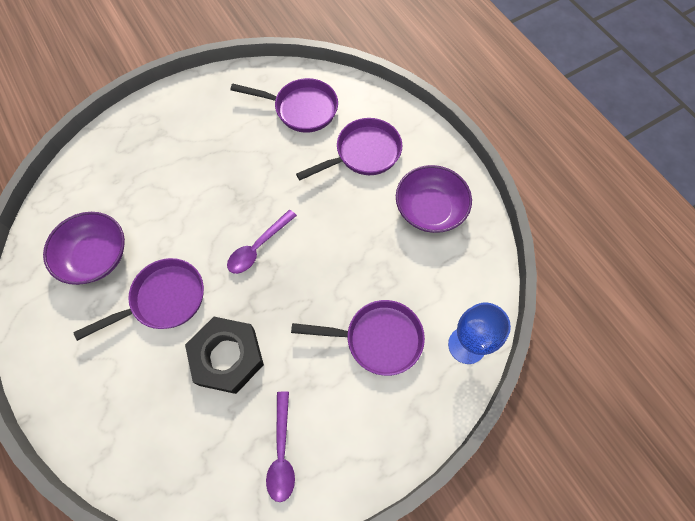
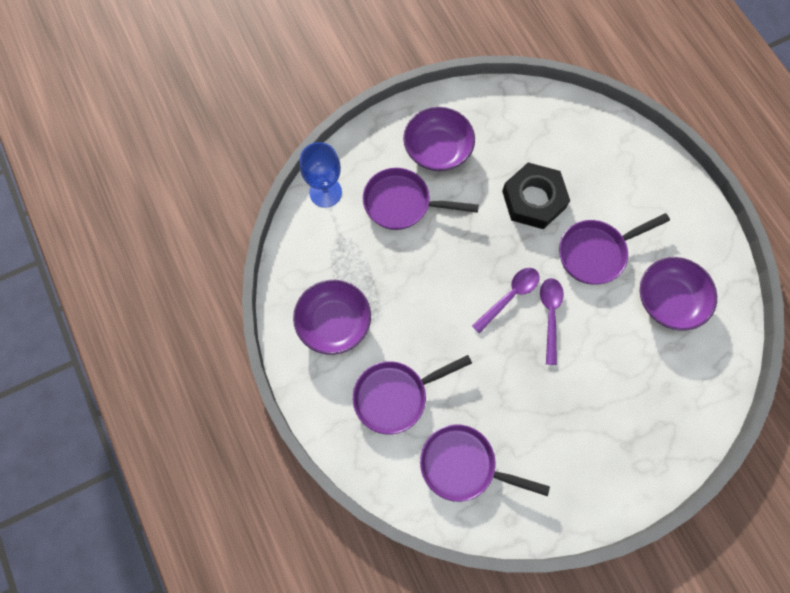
camera: 175 degrees left, 5 degrees up
purple spoon [266,391,295,502] -> purple spoon moved to [540,278,564,365]
none -> purple bowl [403,107,475,171]

